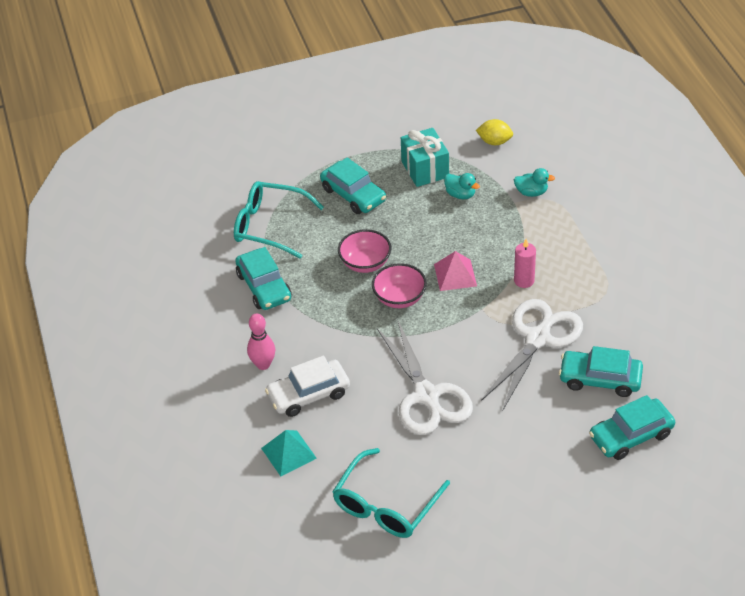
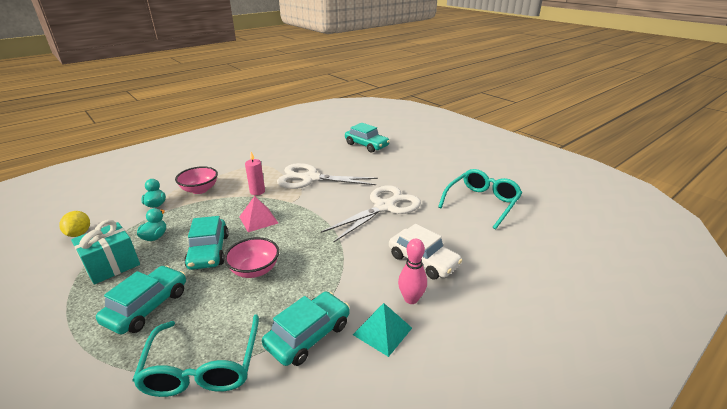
camera: 115 degrees left, 15 degrees down
turquoise pyramid [261,430,317,476] -> turquoise pyramid moved to [353,303,412,357]
turquoise glasses [332,448,450,538] -> turquoise glasses turned 60 degrees counterclockwise [438,169,522,229]
pink bowl [372,263,427,308] -> pink bowl moved to [175,166,218,194]
turquoise car [559,346,643,397] -> turquoise car moved to [184,216,229,270]

